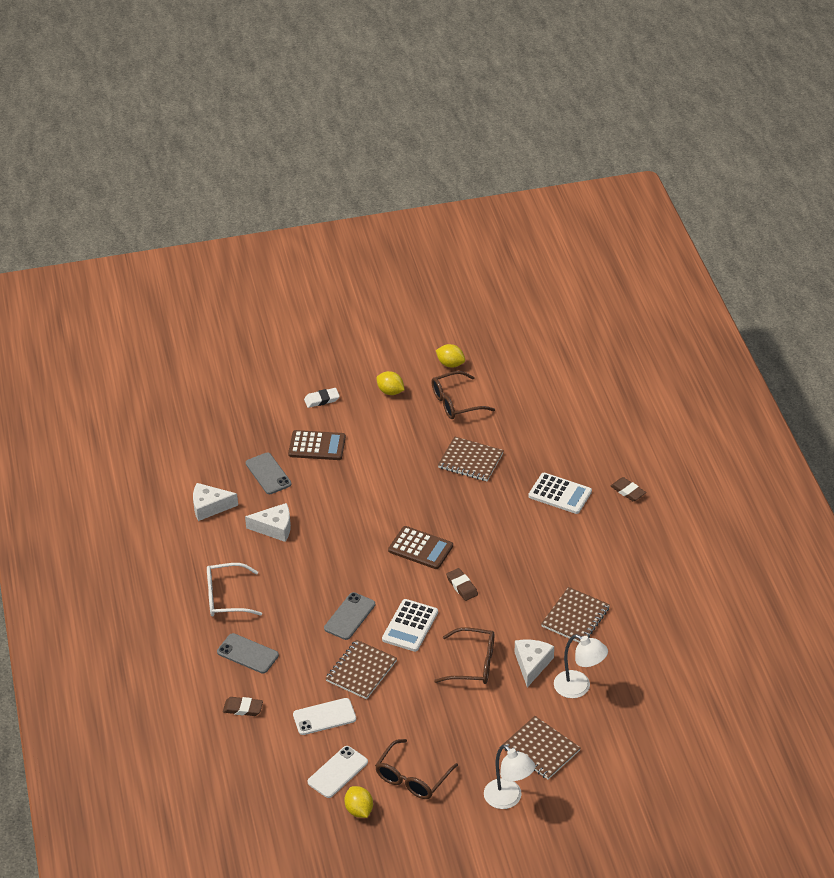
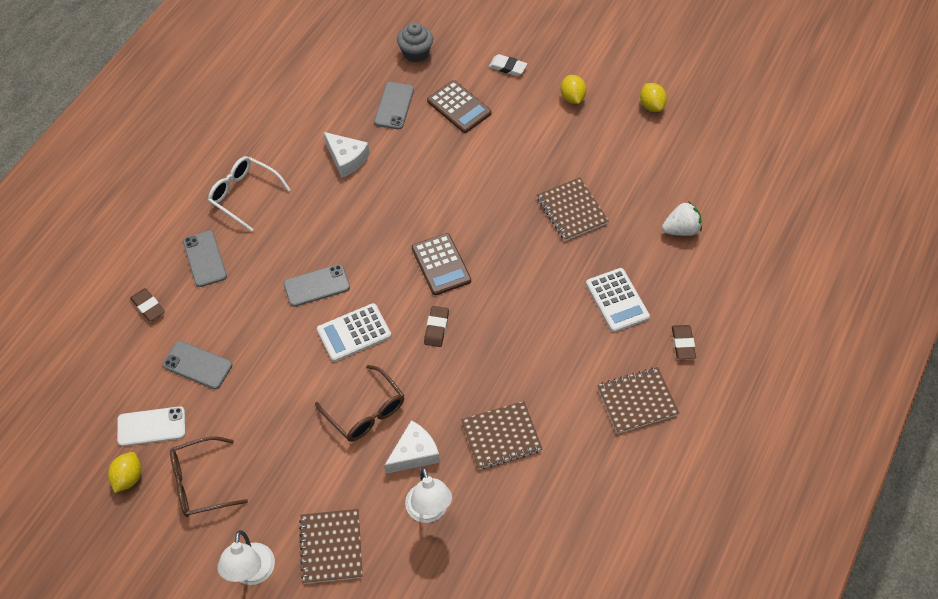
camera: 40 degrees right, 15 degrees up
white cheese [193,483,238,521] -> none
white phone [293,698,356,735] -> grey phone [163,341,232,389]
brown notebook [325,640,397,699] -> brown notebook moved to [597,367,679,434]
brown glasses [431,371,495,419] -> none
none -> grey cupcake [397,22,433,63]
none -> white strawberry [662,201,702,236]

